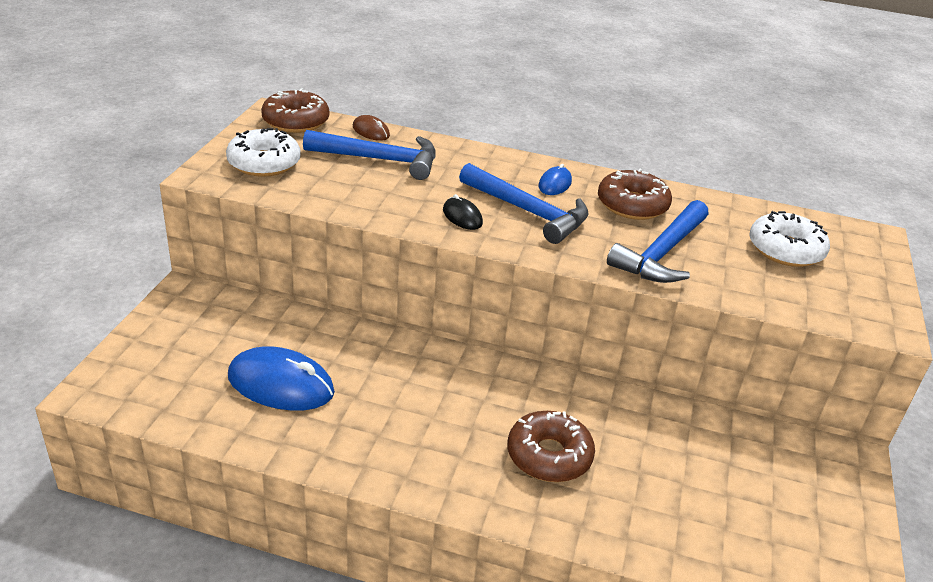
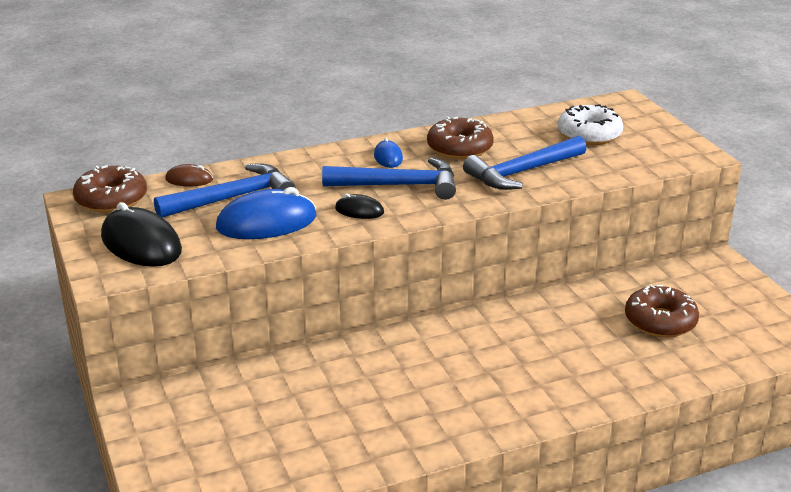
camera: 35 degrees left, 5 degrees down
white donut [226,128,301,177] -> black mouse [101,202,182,267]
blue mouse [228,346,335,411] -> blue mouse moved to [216,187,317,239]
brown donut [508,411,595,482] -> brown donut moved to [625,284,699,337]
blue hammer [607,200,709,283] -> blue hammer turned 60 degrees clockwise [463,136,587,190]

